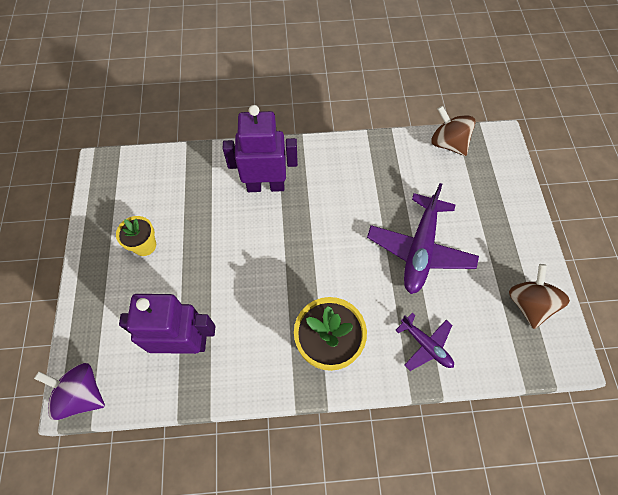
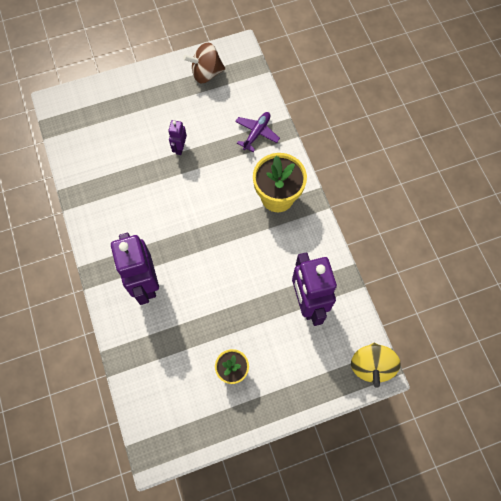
camera: 105 degrees left, 5 degrees up
purple spinning top [34,363,105,420] -> yellow spinning top [351,343,401,388]
purple plane [367,183,479,294] -> purple robot [168,120,187,155]
brown spinning top [431,106,476,156] -> none

